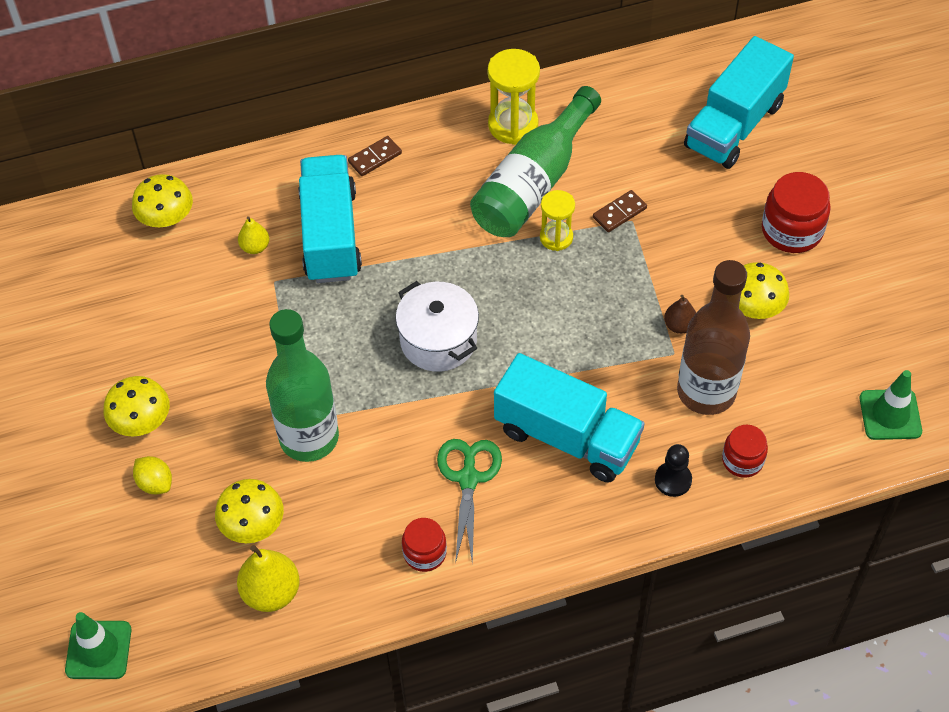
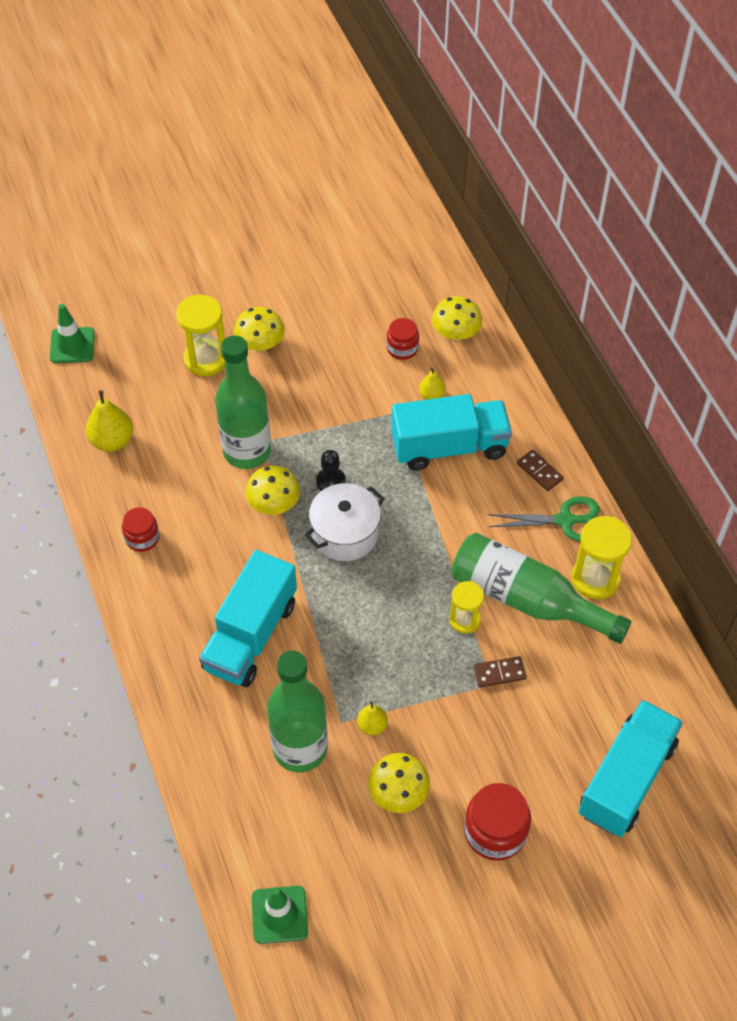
camera: 85 degrees right, 0 degrees up
yellow lemon [133,456,172,494] -> yellow hourglass [176,295,225,376]
yellow mushroom [215,479,284,543] -> yellow mushroom moved to [245,466,300,515]
green scissors [437,439,502,564] -> green scissors moved to [488,496,600,542]
brown domino [593,190,647,232] -> brown domino turned 60 degrees counterclockwise [474,656,527,687]
black pawn [655,444,692,497] -> black pawn moved to [316,450,346,491]
brown pear [664,295,696,334] -> yellow pear [357,701,388,735]
brown bottle [677,260,750,415] -> green bottle [267,651,328,772]
turquoise truck [684,36,794,169] -> turquoise truck turned 90 degrees clockwise [578,700,683,837]
red jar [722,425,768,478] -> red jar moved to [387,318,419,360]

